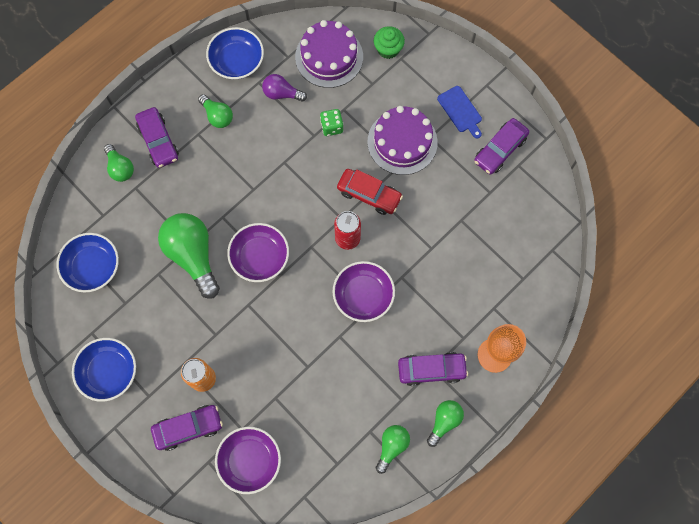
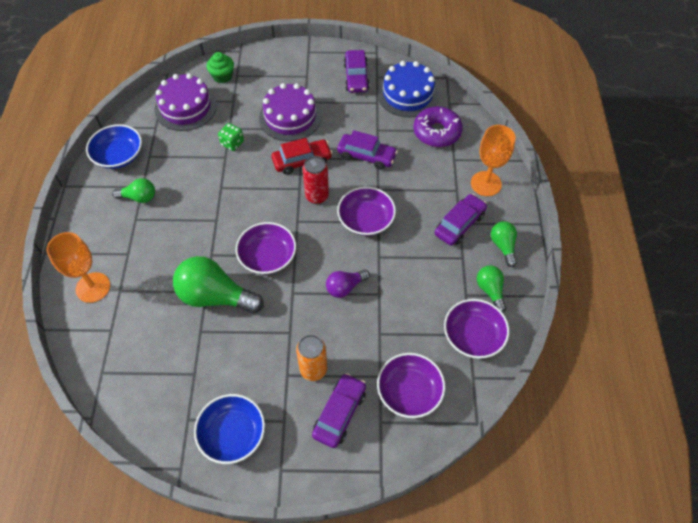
camera: 45 degrees left, 15 degrees down
blue bowl [56,233,119,292] -> none
green light bulb [104,144,134,182] -> orange goblet [46,232,110,303]
purple car [135,107,179,168] -> purple car moved to [337,130,398,170]
purple light bulb [262,74,307,102] -> purple light bulb moved to [326,270,370,298]
blue cutting board [437,86,482,139] -> none
none -> blue cake [378,61,438,117]
none -> purple donut [413,106,463,147]
none -> purple bowl [444,299,509,359]

